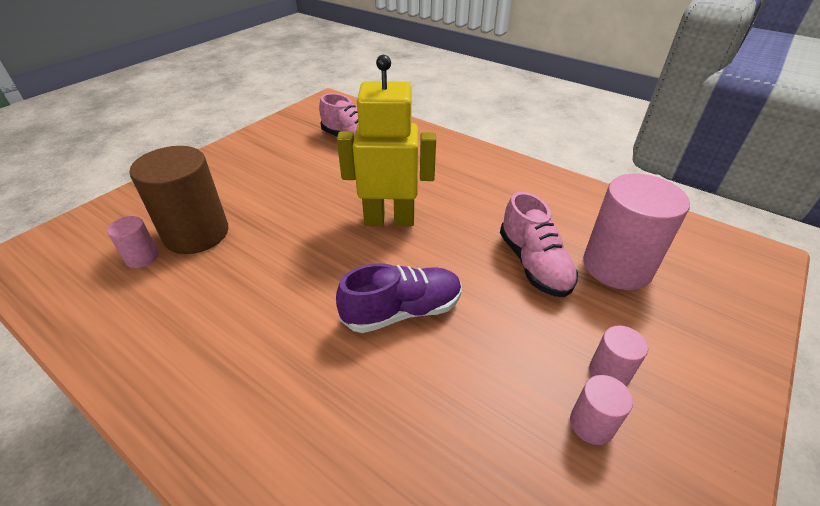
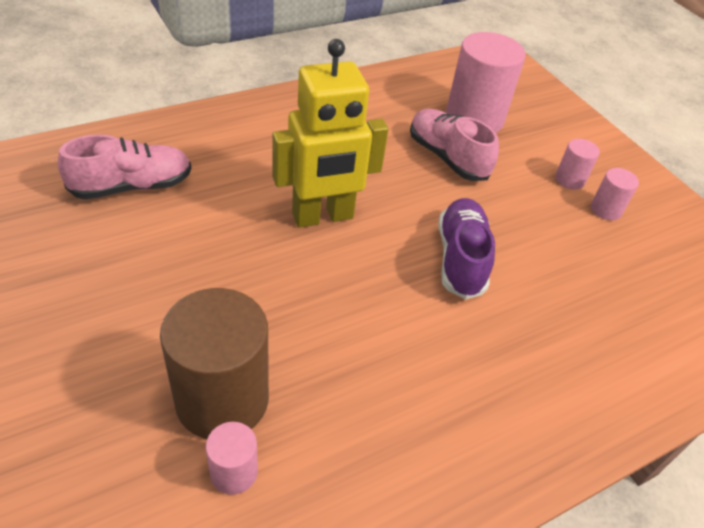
camera: 70 degrees left, 5 degrees up
yellow robot [337,55,436,226] -> yellow robot turned 135 degrees counterclockwise [272,39,388,228]
pink shoe [500,192,578,297] -> pink shoe turned 135 degrees counterclockwise [410,109,499,181]

